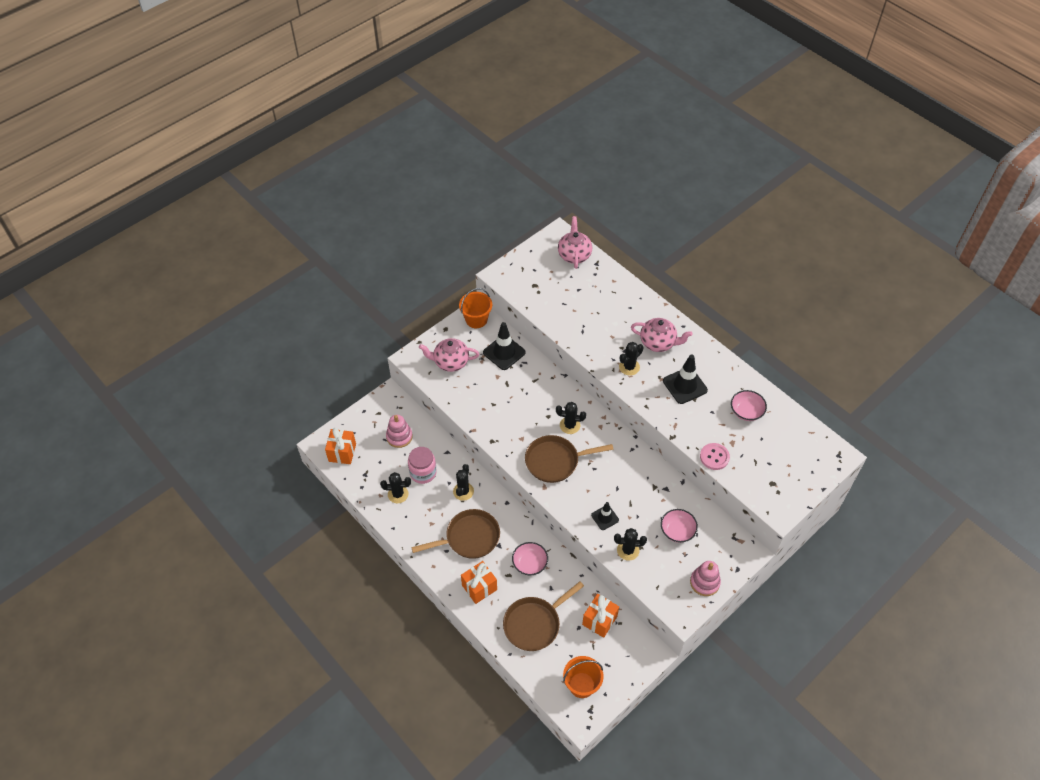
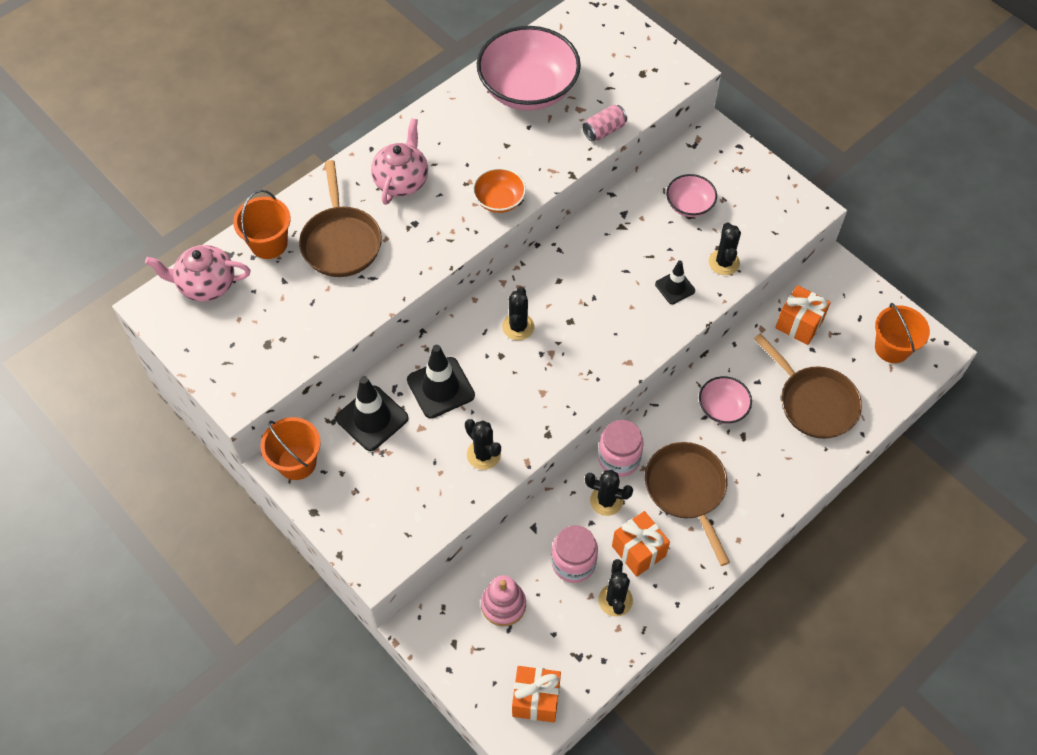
camera: 90 degrees left, 5 degrees up
pink teapot [419,338,479,372] -> none
orange gift [461,561,497,604] -> orange gift moved to [612,511,670,577]
brown pan [525,435,614,483] -> brown pan moved to [299,160,382,277]
black cactus [619,342,644,376] -> black cactus moved to [465,419,501,470]
black traffic cone [663,354,708,404] -> black traffic cone moved to [407,345,475,418]
pink stacking toy [690,561,721,596] -> none
pink button [700,443,730,470] -> pink can [582,105,627,141]
pink bowl [731,390,767,421] -> pink bowl [477,26,581,111], size x2.03
none -> orange bucket [233,190,291,259]
none -> orange bowl [473,168,526,213]
none -> pink jar [598,420,644,477]

